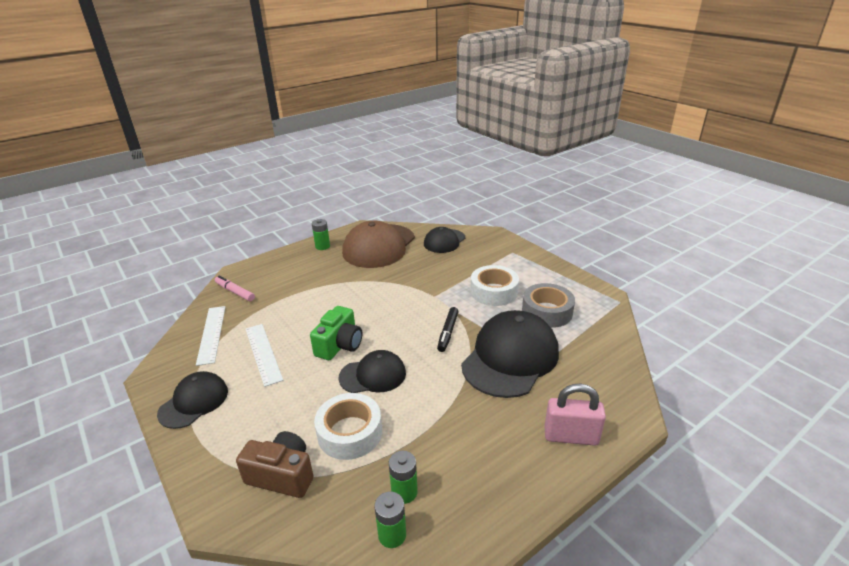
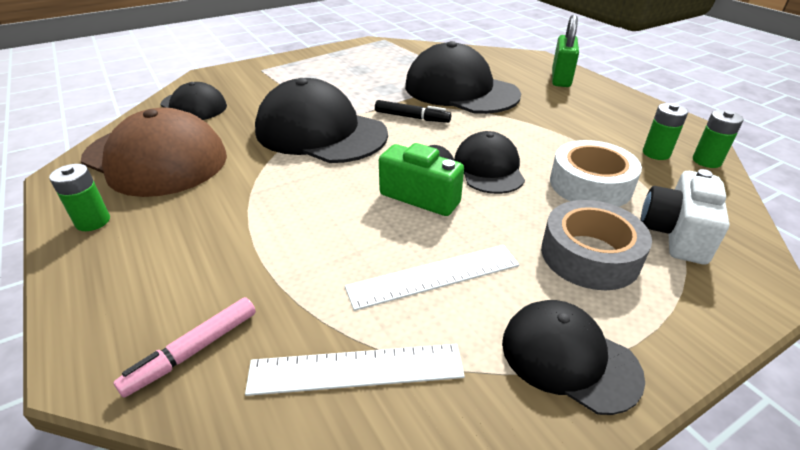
camera: 85 degrees left, 5 degrees up
brown camera [236,431,314,498] -> white camera [641,169,729,265]
white tape [471,265,519,306] -> none
grey tape [522,283,575,328] -> grey tape moved to [541,200,652,290]
pink padlock [544,384,606,446] -> green padlock [552,15,579,87]
none -> black cap [255,78,388,163]

